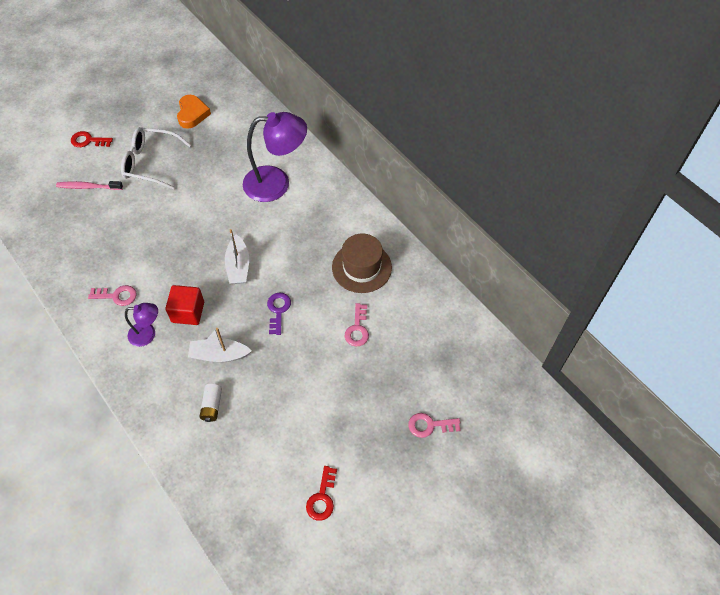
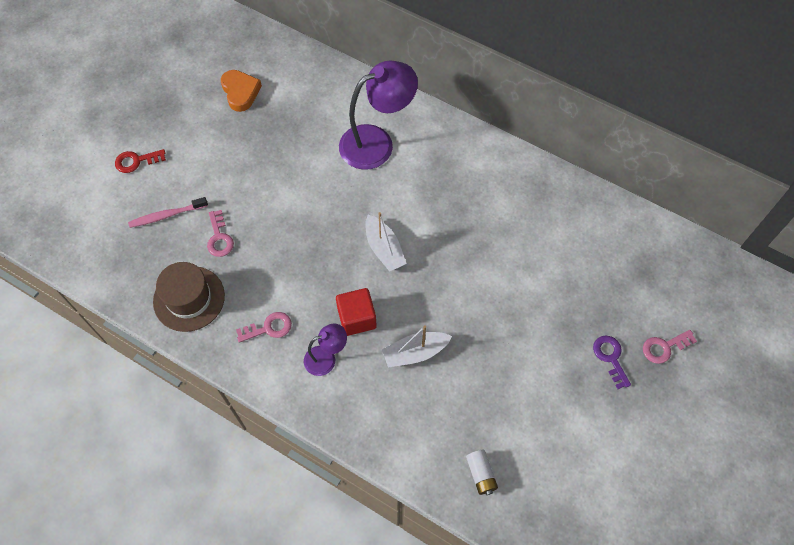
camera: 20 degrees left, 5 degrees up
white glasses [121,127,191,190] -> none
white battery [199,384,222,422] -> white battery moved to [466,450,498,495]
purple key [267,292,291,335] -> purple key moved to [593,336,631,389]
red key [306,466,337,521] -> none
brown hat [332,233,392,293] -> brown hat moved to [153,262,225,332]
pink key [345,303,369,347] -> pink key moved to [207,210,234,257]

